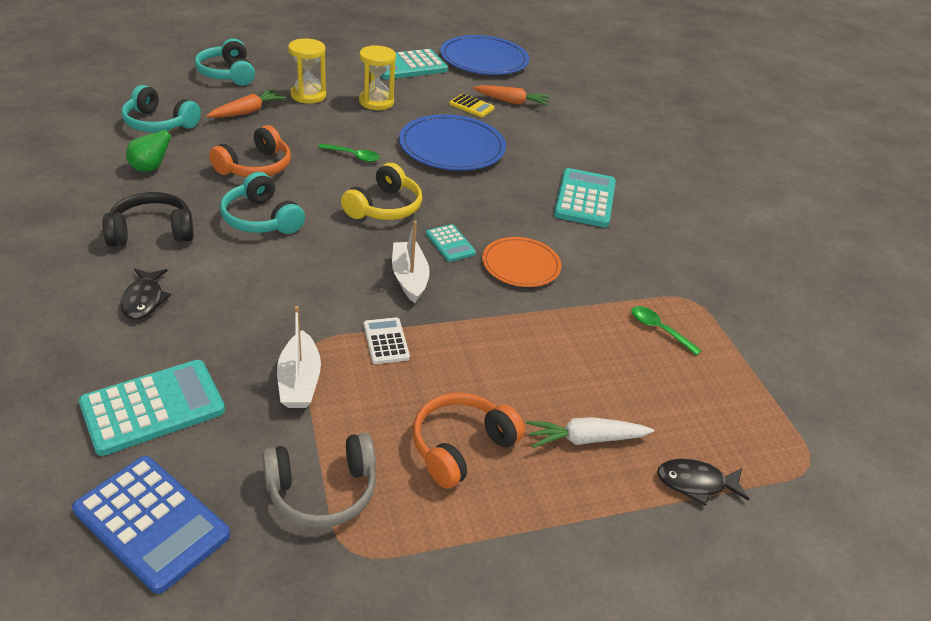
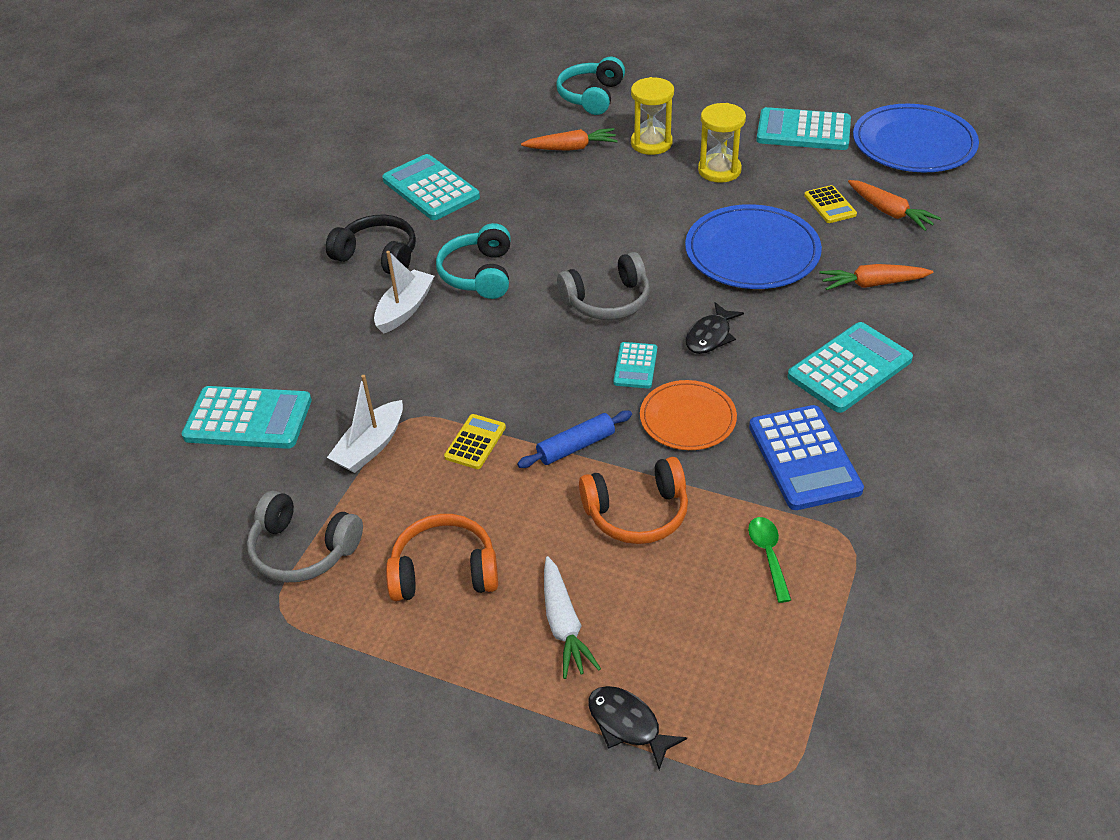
camera: 45 degrees right, 5 degrees up
blue calculator [72,456,230,594] -> blue calculator moved to [749,405,864,510]
black fish [120,269,171,320] -> black fish moved to [686,302,744,354]
turquoise headphones [121,85,201,132] -> none
green pear [126,126,179,172] -> turquoise calculator [382,154,480,220]
orange headphones [209,125,291,177] -> orange headphones moved to [579,457,688,544]
green spoon [318,143,380,162] -> none
yellow headphones [341,163,422,220] -> grey headphones [557,252,650,320]
white calculator [363,317,410,364] -> yellow calculator [444,414,506,469]
white boat [392,221,430,303] -> white boat moved to [374,251,434,334]
white carrot [526,417,654,448] -> white carrot turned 135 degrees counterclockwise [544,556,601,679]
none -> blue rolling pin [517,410,632,468]
none -> orange carrot [819,264,933,290]

